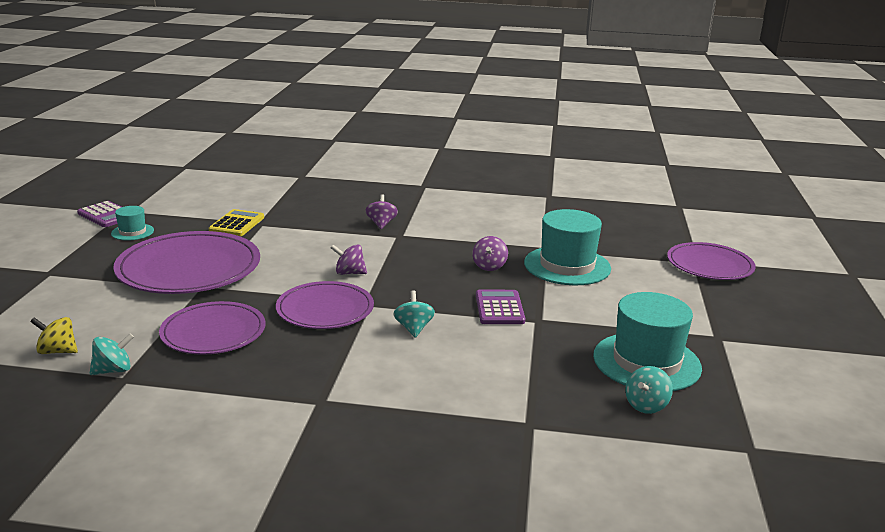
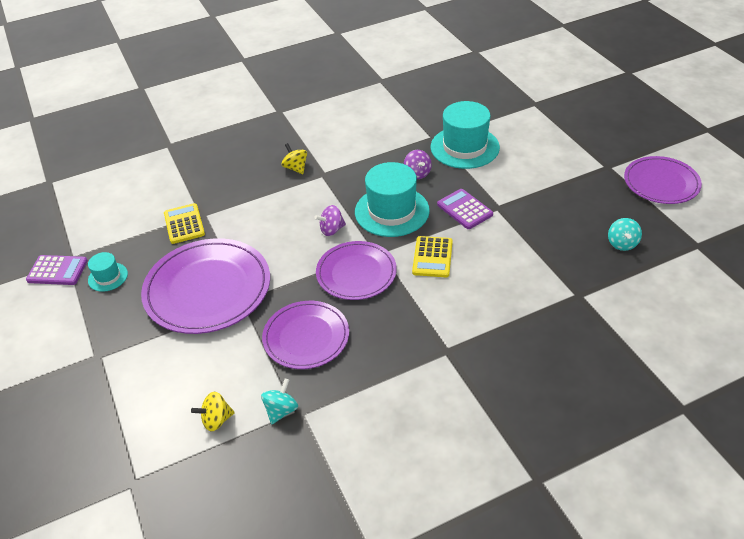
camera: 30 degrees left, 20 degrees up
purple spinning top [366,194,398,229] -> yellow spinning top [282,143,307,174]
turquoise spinning top [393,290,435,338] -> yellow calculator [412,236,453,277]
turquoise hat [593,292,702,391] -> turquoise hat moved to [355,162,430,237]
purple plate [667,242,756,280] -> purple plate moved to [624,156,702,204]

